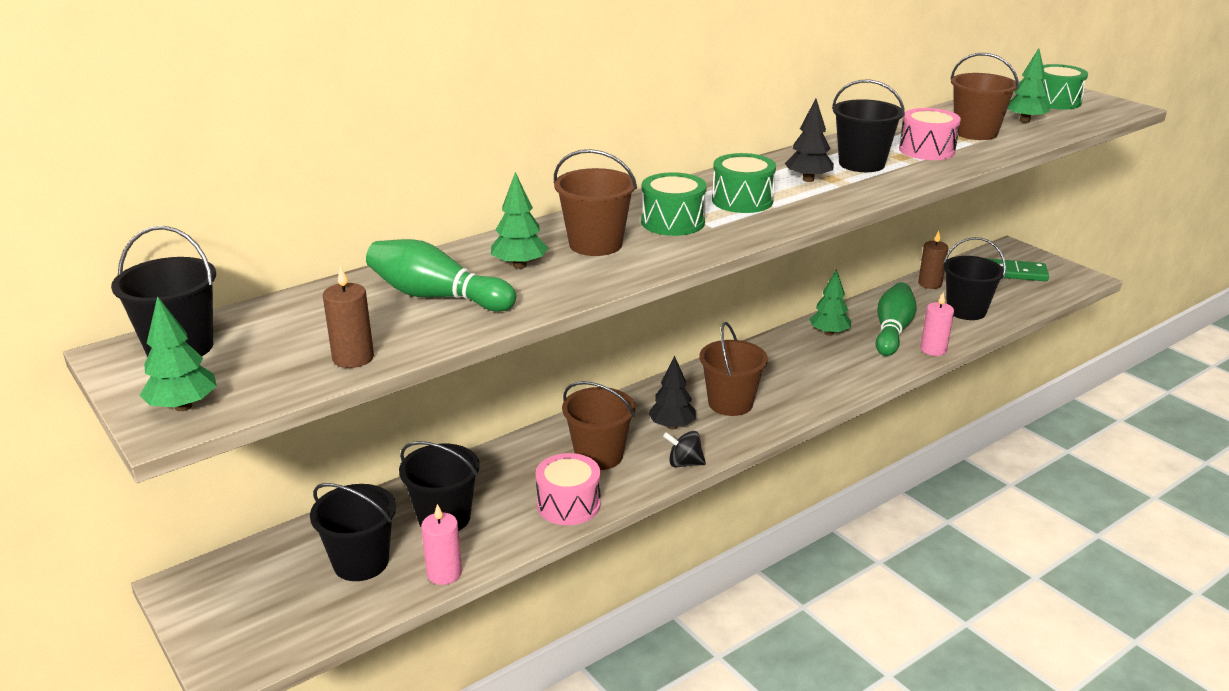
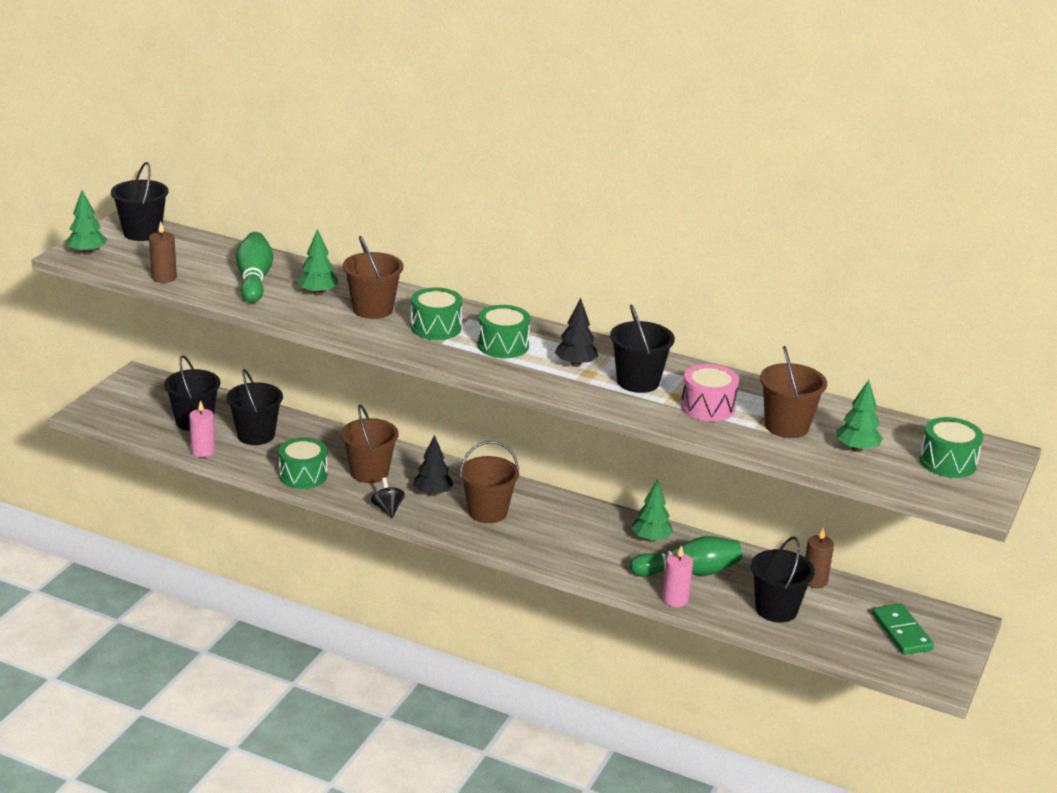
camera: 60 degrees right, 0 degrees up
pink drum [535,453,601,525] -> green drum [279,437,327,489]

